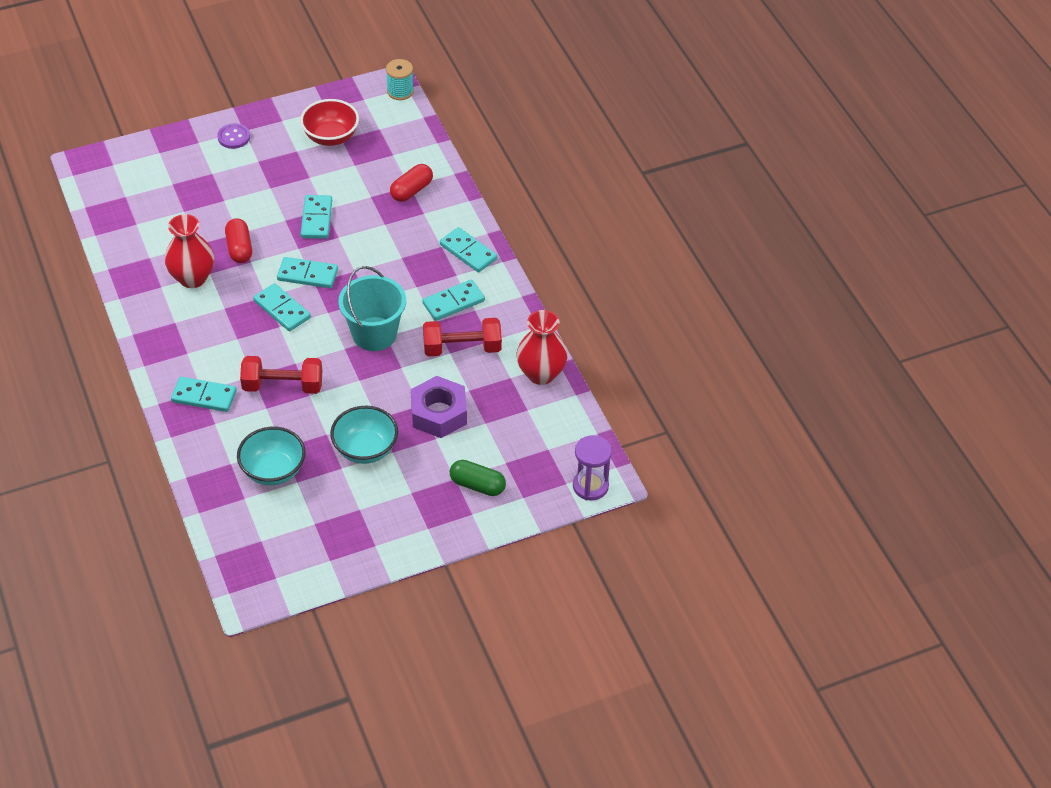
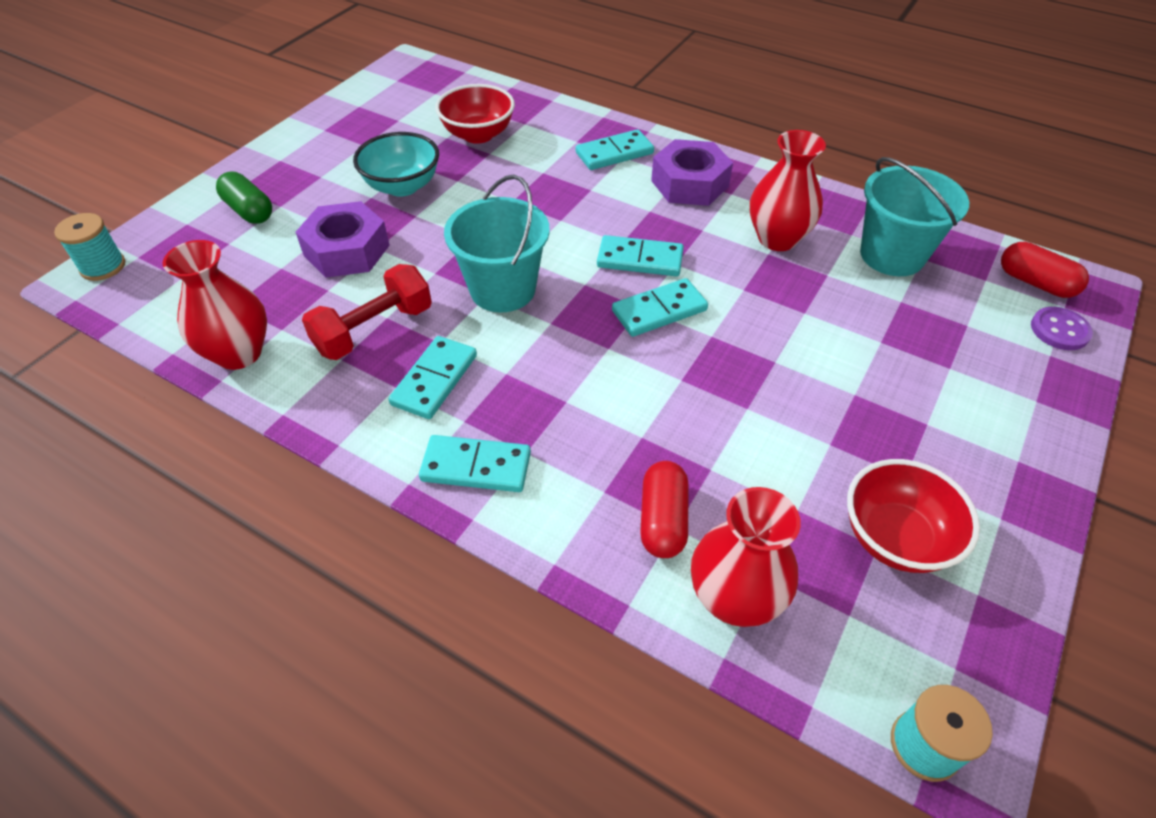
camera: 145 degrees right, 0 degrees up
purple button [217,123,250,149] -> purple button moved to [1031,307,1093,350]
red capsule [225,218,252,263] -> red capsule moved to [1001,242,1089,298]
turquoise bowl [237,427,306,485] -> red bowl [435,84,515,144]
red dumbbell [240,356,322,394] -> none
turquoise domino [301,195,332,239] -> none
green capsule [450,460,506,496] -> green capsule turned 60 degrees clockwise [216,172,272,224]
purple hourglass [573,435,612,501] -> turquoise spool [54,213,125,281]
none -> purple nut [651,139,733,206]
none -> red vase [691,487,801,627]
none -> turquoise bucket [860,157,969,276]

